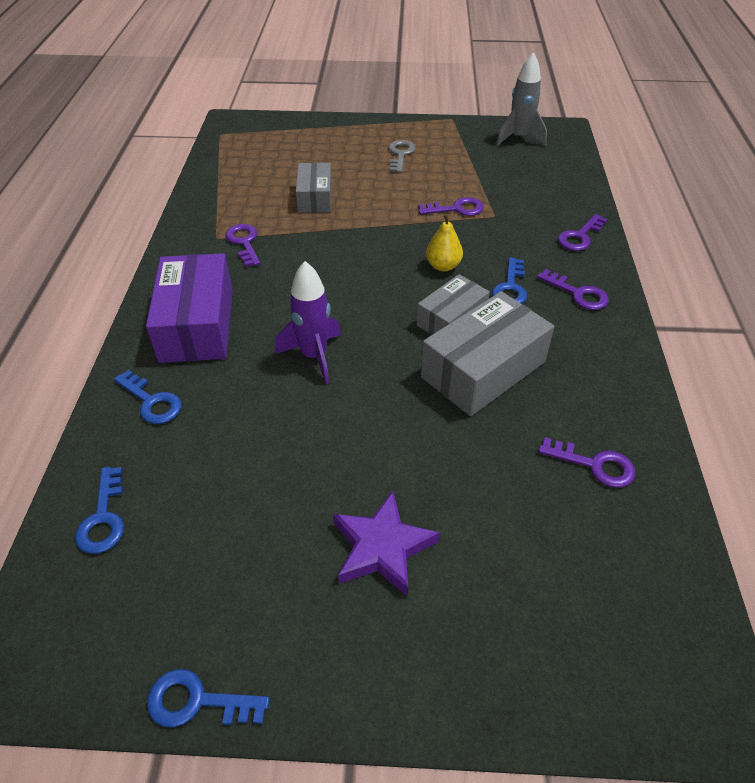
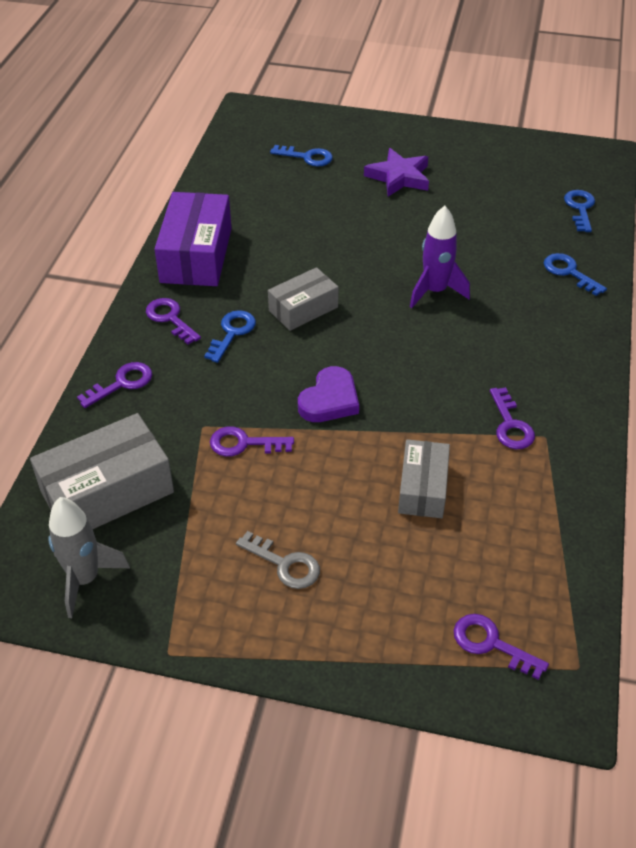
camera: 170 degrees left, 0 degrees up
purple box [146,253,233,363] -> purple box moved to [154,192,232,286]
blue key [147,669,270,728] -> blue key moved to [270,145,333,167]
grey key [389,140,416,173] -> grey key turned 75 degrees counterclockwise [236,531,320,589]
grey box [421,291,554,416] -> grey box moved to [30,413,174,529]
yellow pear [426,213,463,272] -> none
purple key [538,437,635,488] -> purple key moved to [454,614,549,680]
none -> purple heart [298,366,359,422]

